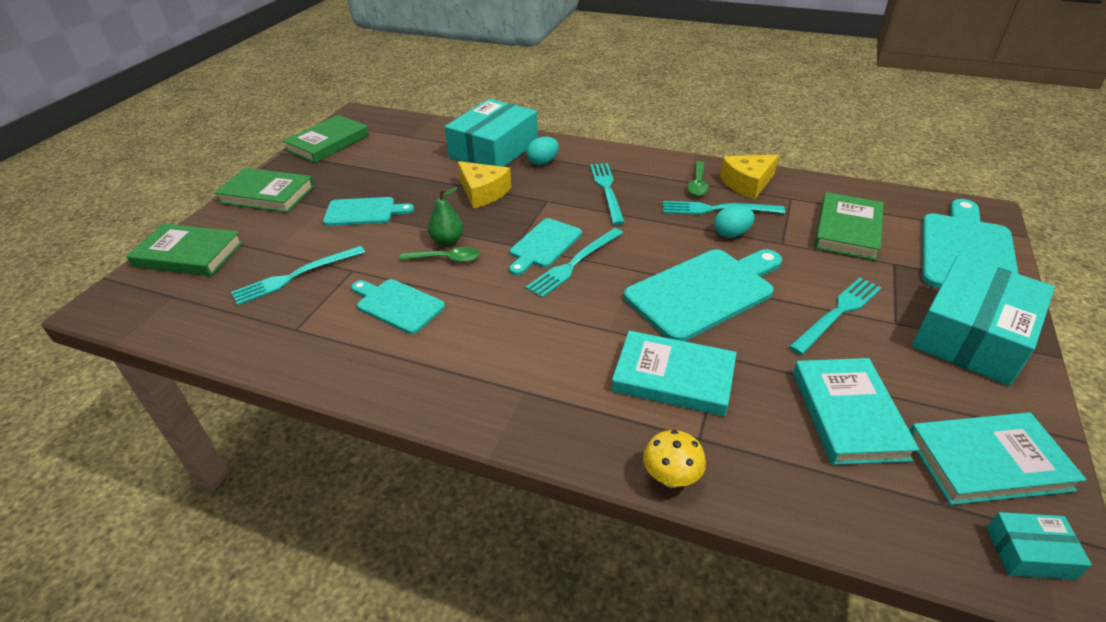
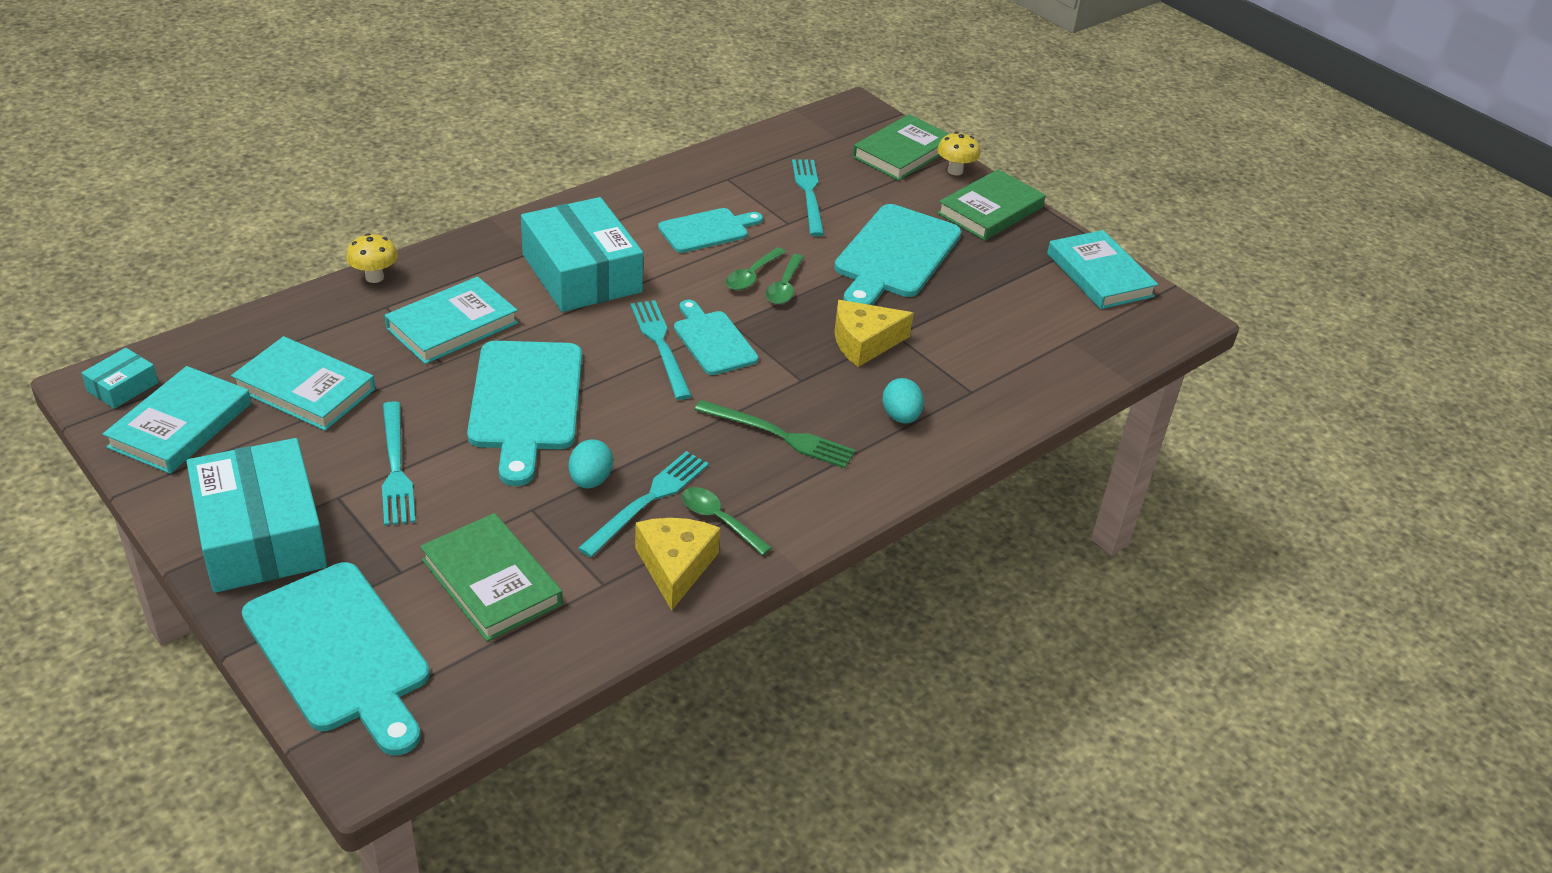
camera: 115 degrees right, 0 degrees up
green book [283,115,369,163] -> turquoise book [1047,230,1158,309]
turquoise cutting board [323,197,414,226] -> turquoise cutting board [834,204,961,305], size x1.69
green pear [428,187,463,246] -> green spoon [766,254,804,304]
turquoise box [445,99,538,167] -> turquoise box moved to [521,197,643,312]
turquoise fork [590,163,625,225] -> green fork [695,400,856,468]
none -> yellow mushroom [937,132,980,175]

